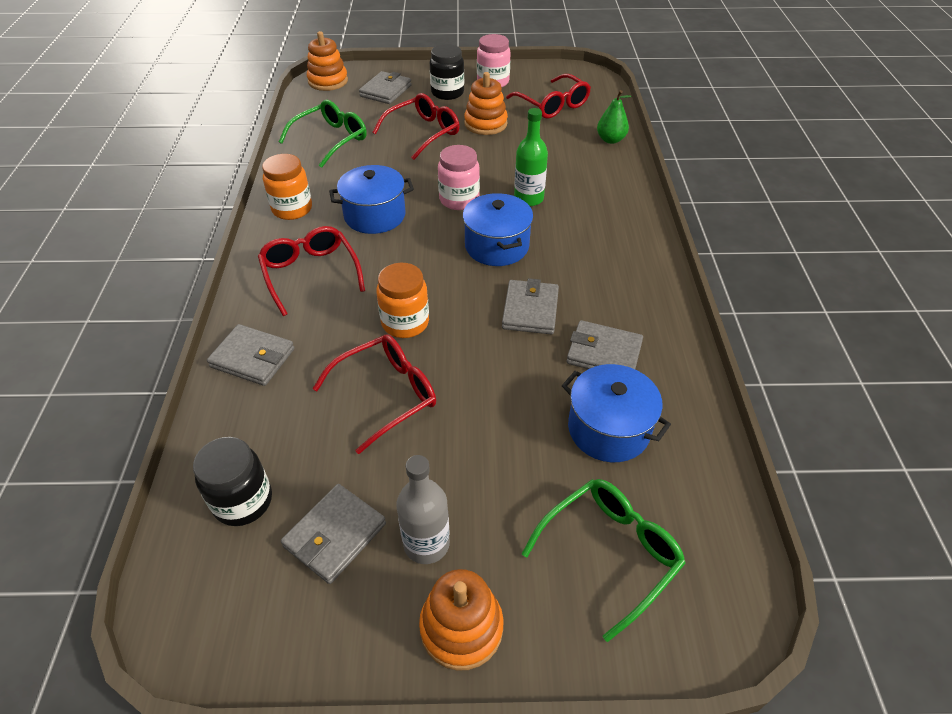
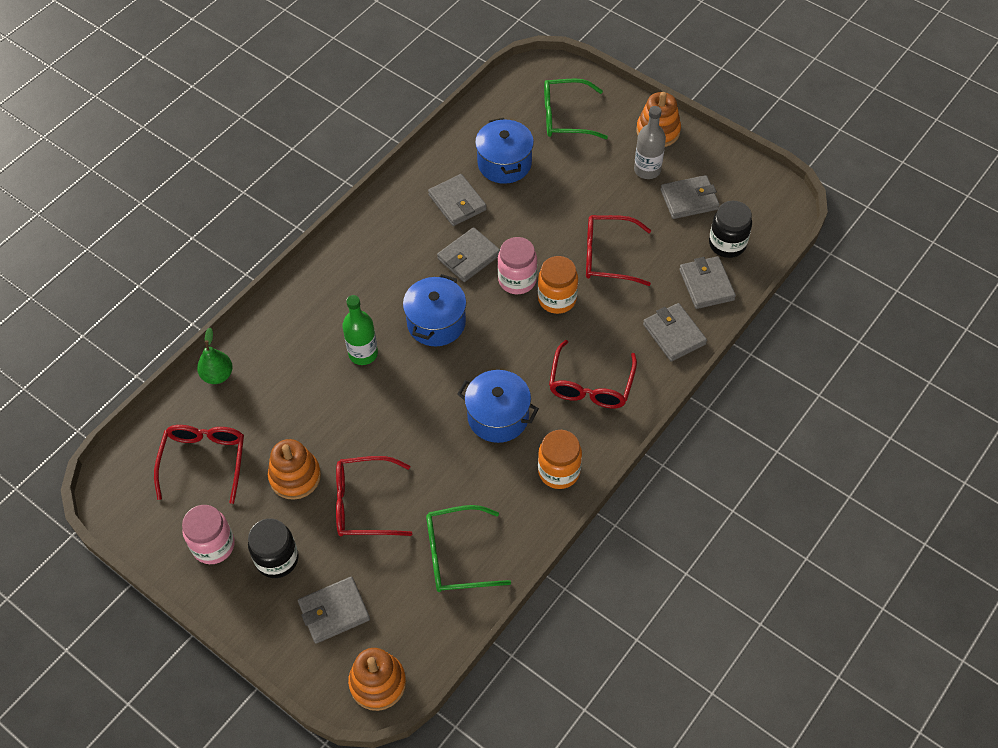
camera: 140 degrees left, 10 degrees up
pink jar [438,145,480,210] -> pink jar moved to [497,237,537,294]
none -> grey wallet [679,256,736,309]

